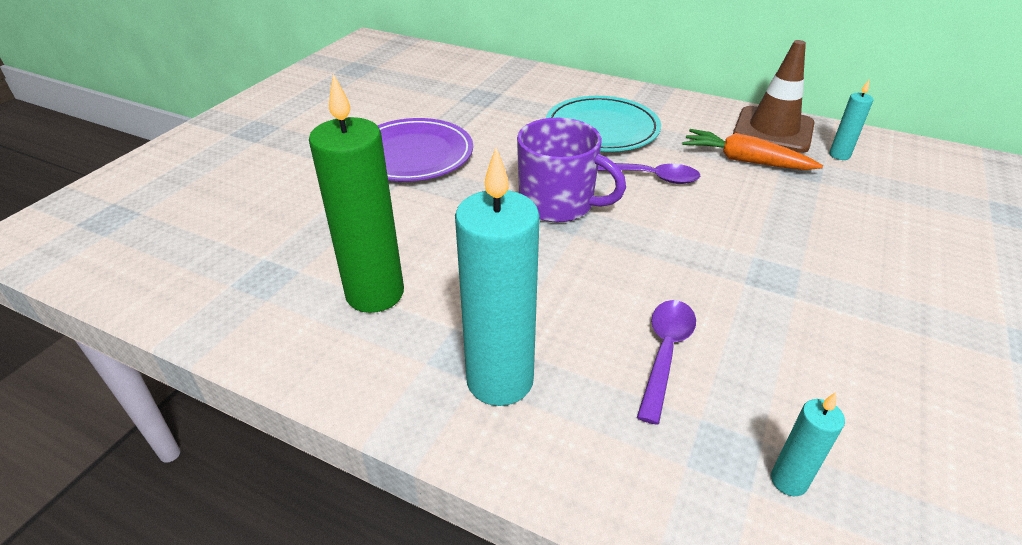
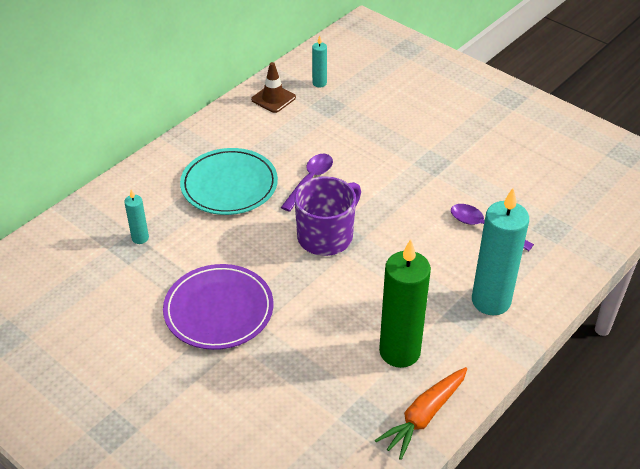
camera: 75 degrees left, 5 degrees up
orange carrot [682,129,823,170] -> orange carrot moved to [375,367,467,460]
brown traffic cone [733,40,815,153] -> brown traffic cone [251,62,296,113], size x0.62
turquoise candle [771,392,845,497] -> turquoise candle moved to [124,190,149,244]

